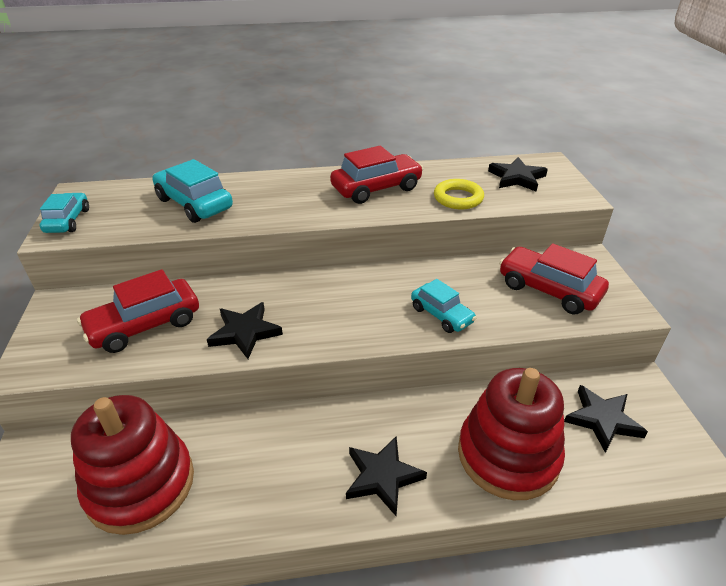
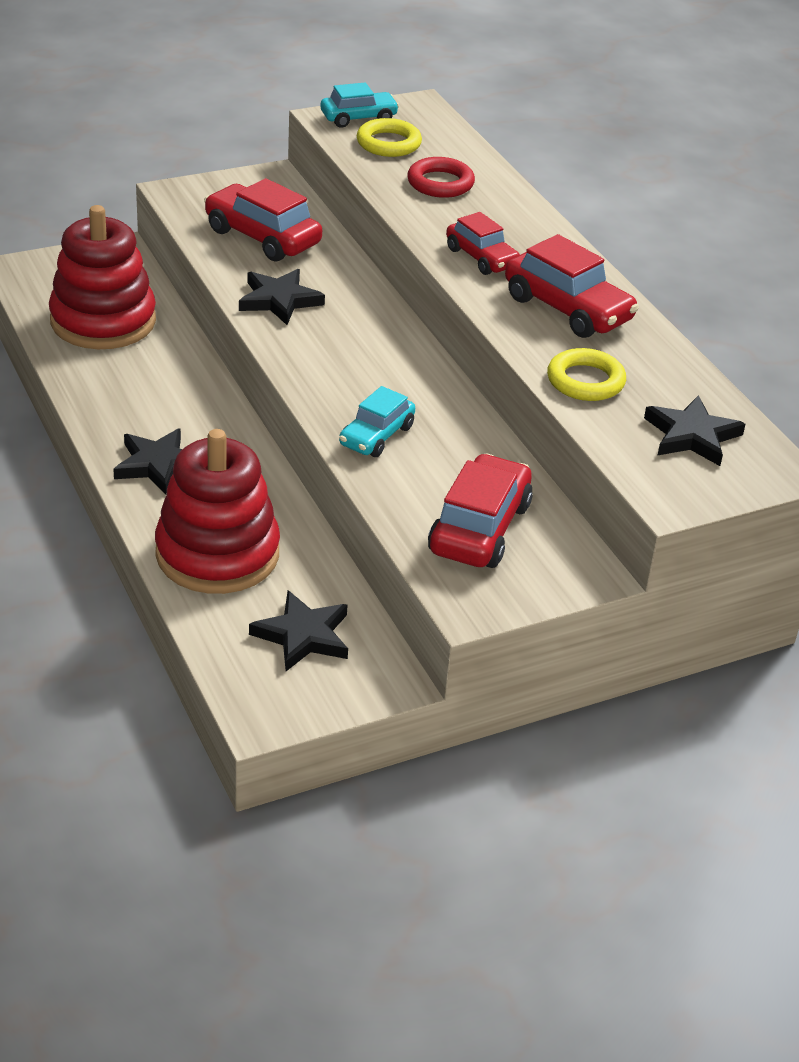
camera: 70 degrees right, 0 degrees up
turquoise car [152,159,233,223] -> red ring [407,157,475,198]
none -> yellow ring [357,118,422,157]
none -> red car [446,212,520,275]

